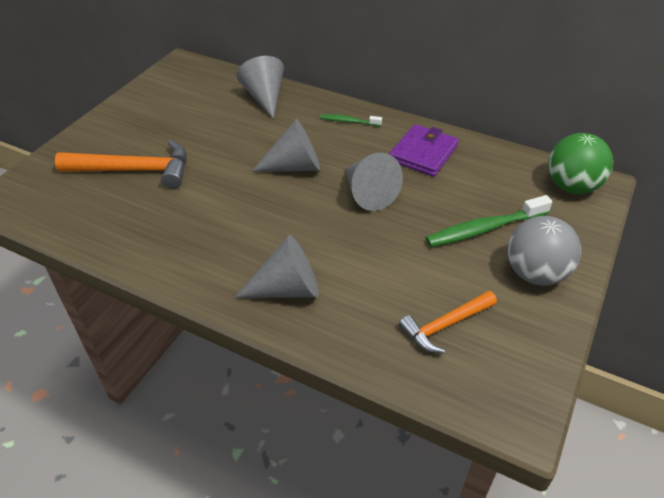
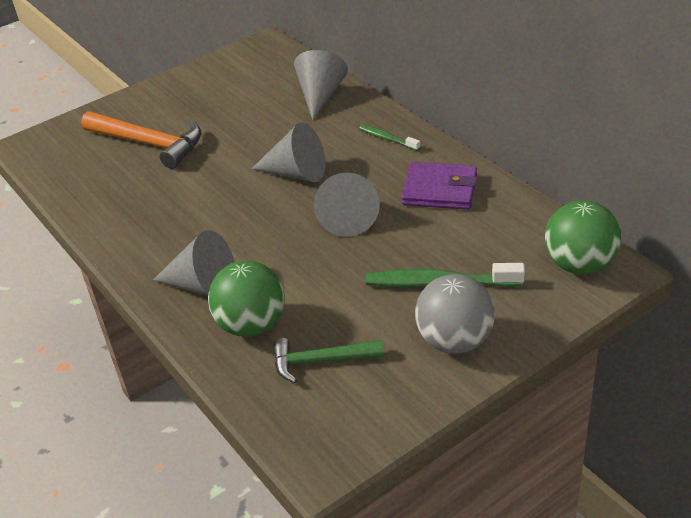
camera: 30 degrees right, 5 degrees down
purple wallet [389,124,459,177] -> purple wallet turned 45 degrees clockwise [401,162,477,210]
orange hammer [399,291,497,353] -> green hammer [273,338,384,383]
none -> green ball [208,260,284,337]

